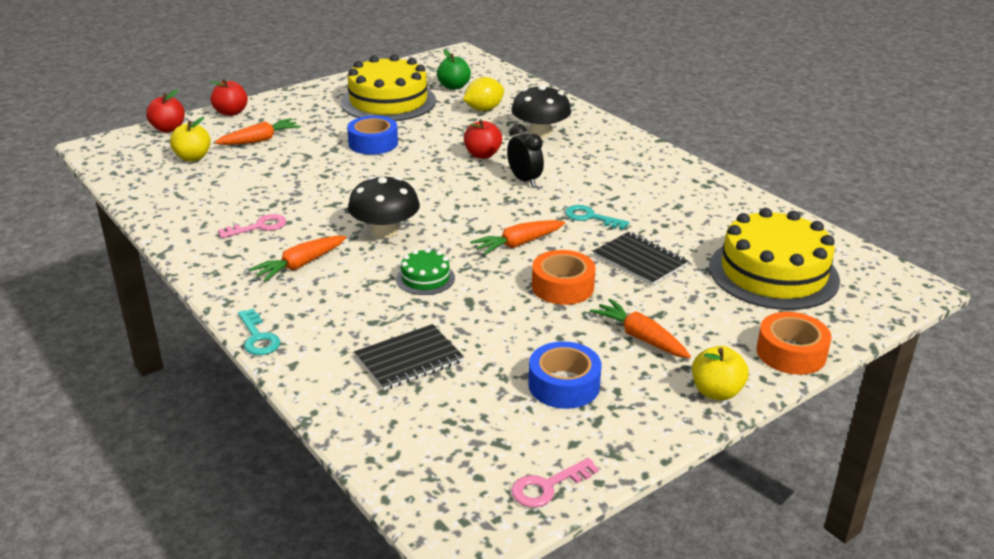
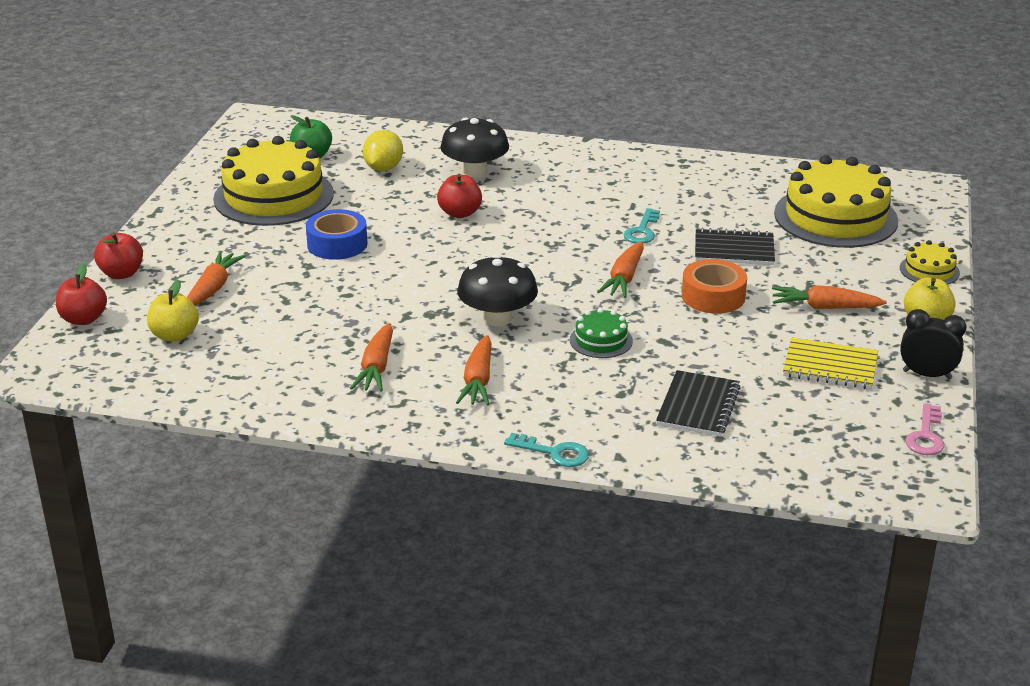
camera: 40 degrees left, 0 degrees up
pink key [218,214,286,238] -> orange carrot [350,323,393,391]
black clock [507,124,544,187] -> black clock moved to [900,309,967,380]
blue tape [528,341,602,409] -> yellow notebook [783,338,878,389]
turquoise key [565,205,630,230] -> turquoise key turned 60 degrees counterclockwise [623,208,660,244]
orange tape [756,312,831,375] -> yellow cake [900,240,960,285]

